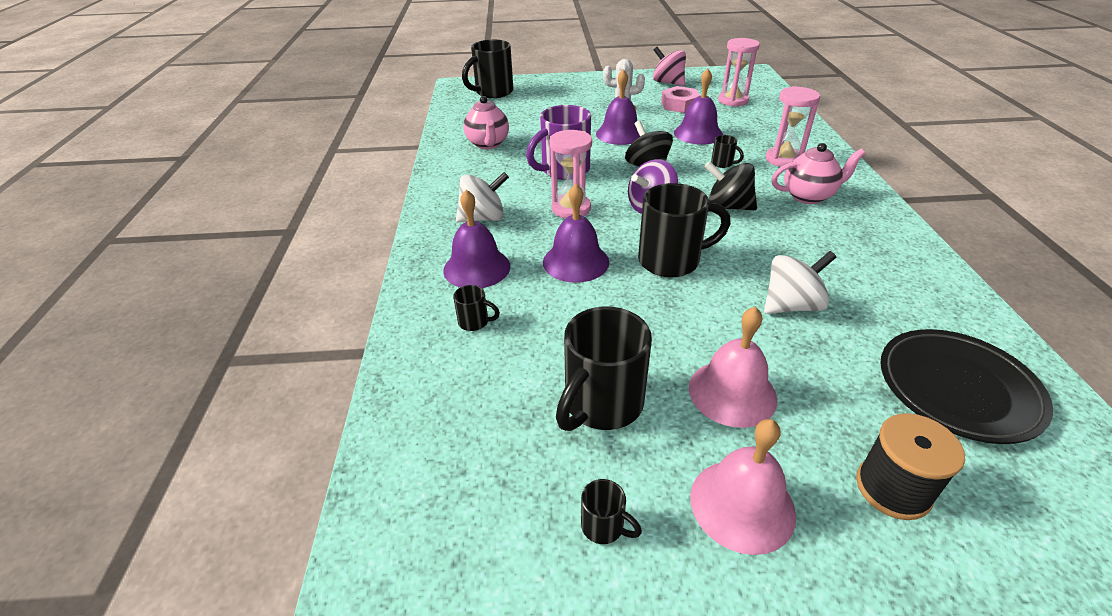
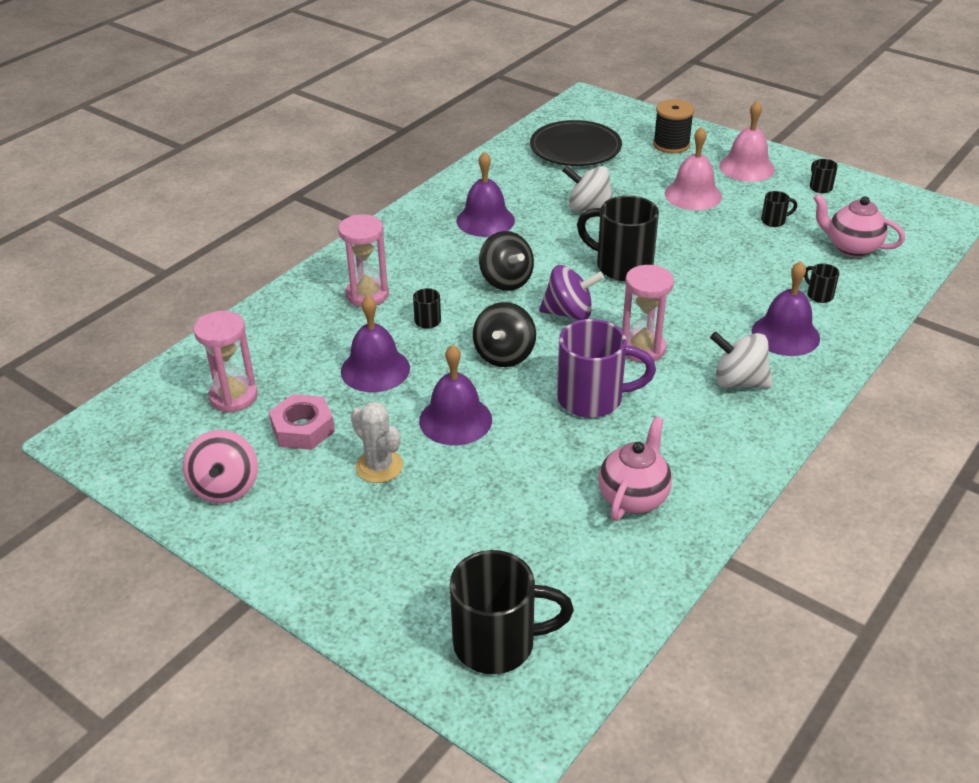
camera: 140 degrees left, 0 degrees up
purple bell [543,184,609,283] -> purple bell moved to [456,151,515,237]
black mug [556,306,652,431] -> black mug [761,191,797,227], size x0.45
pink teapot [771,143,866,204] -> pink teapot moved to [814,194,905,257]

